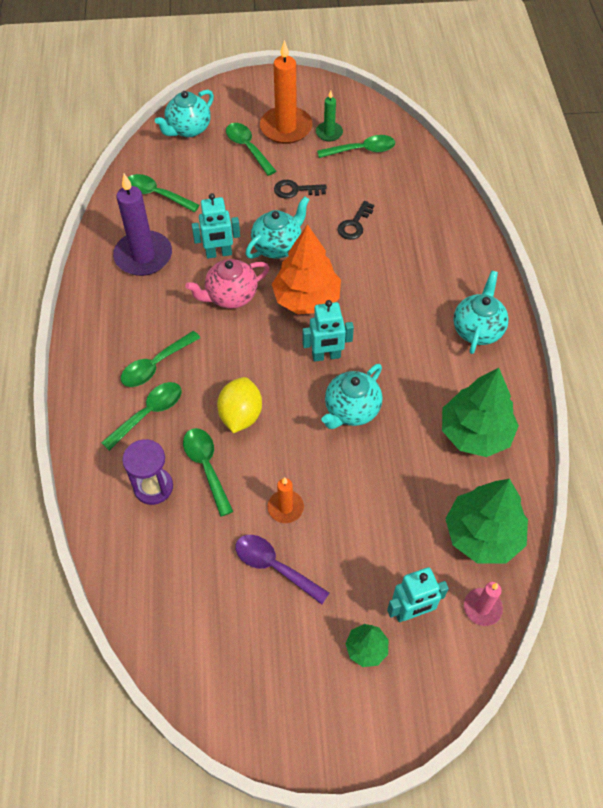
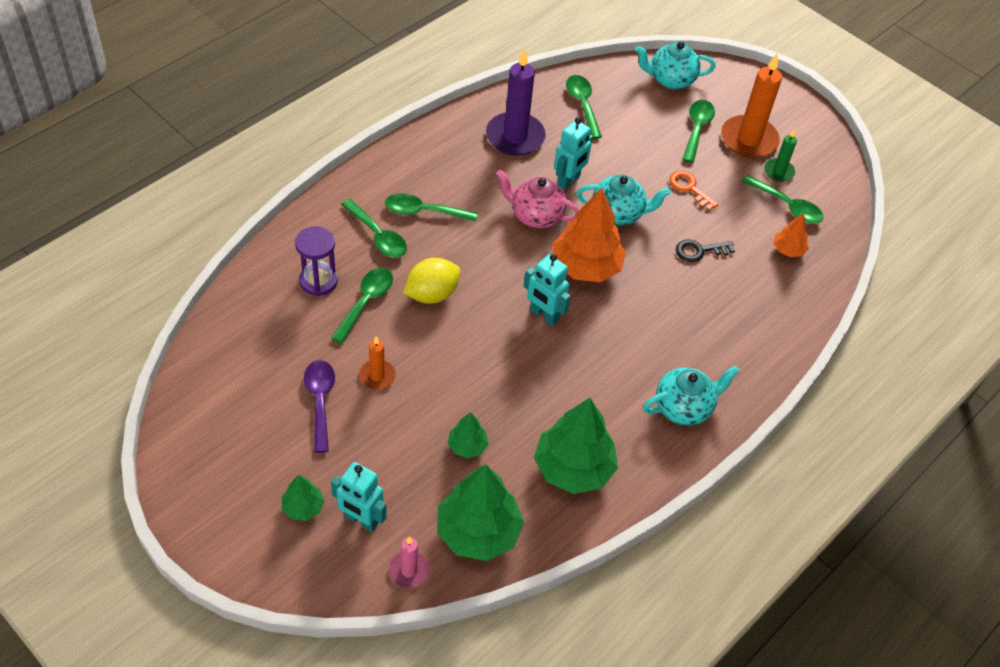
camera: 45 degrees right, 5 degrees down
green spoon [101,382,182,451] -> green spoon turned 45 degrees clockwise [341,199,407,258]
turquoise robot [191,193,240,259] -> turquoise robot turned 90 degrees counterclockwise [554,117,593,190]
black key [274,180,327,198] -> orange key [669,171,718,211]
turquoise teapot [321,364,382,429] -> none
none -> green tree [448,412,489,458]
none -> orange tree [773,213,809,257]

